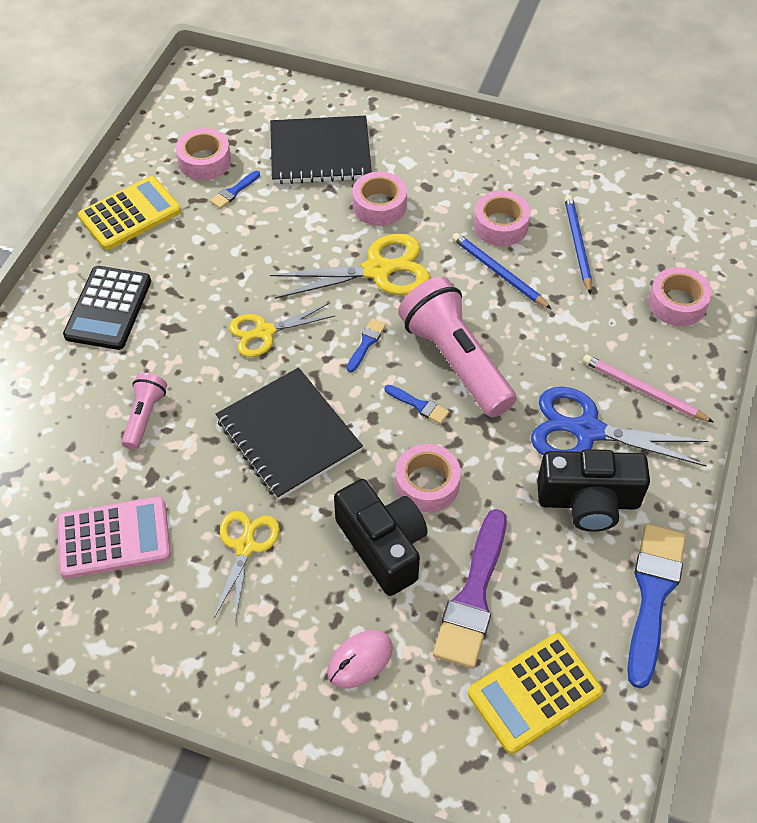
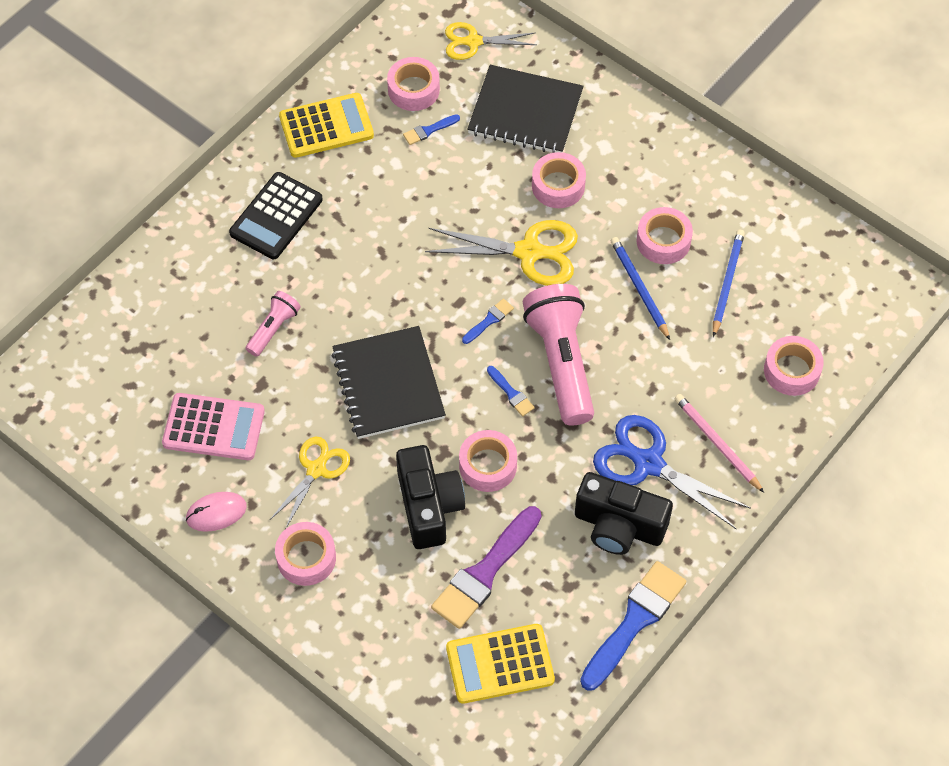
camera: 20 degrees right, 5 degrees up
yellow scissors [229,303,335,357] -> yellow scissors moved to [445,22,536,60]
pink mouse [327,630,393,688] -> pink mouse moved to [186,492,247,532]
none -> pink tape [275,522,336,586]

